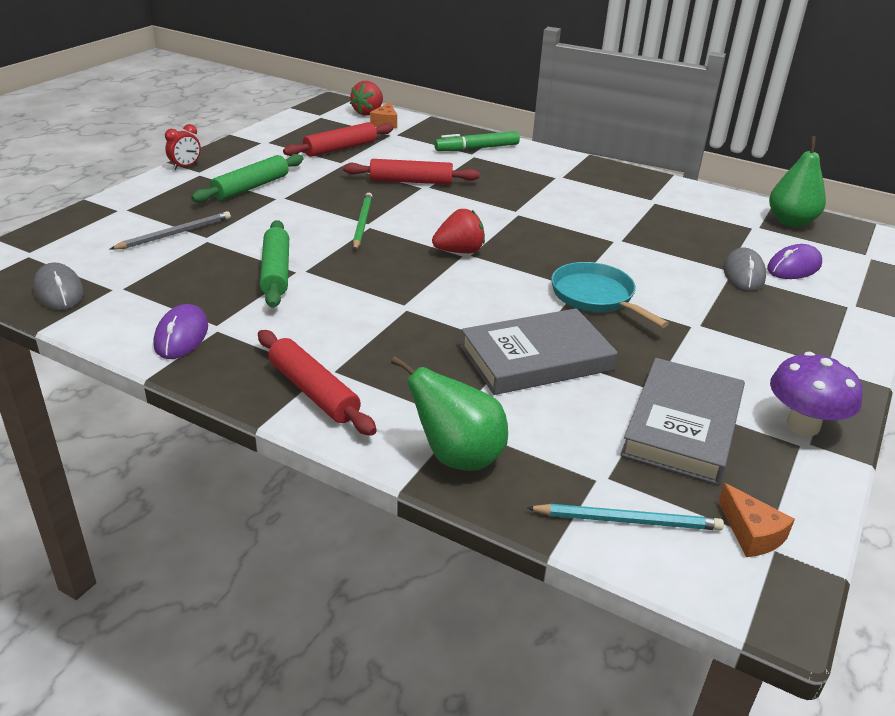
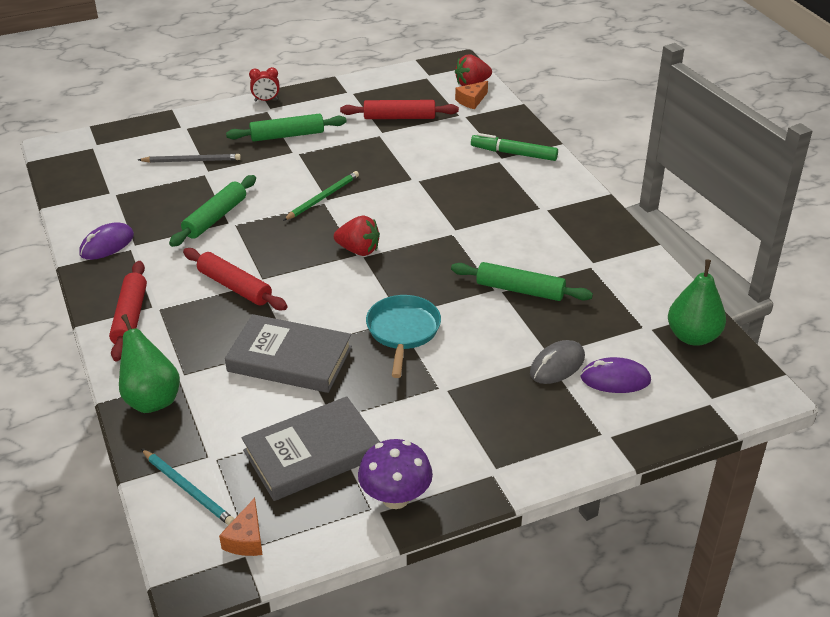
camera: 40 degrees right, 5 degrees up
grey mouse [33,263,84,310] -> none
red rolling pin [343,159,479,185] -> red rolling pin moved to [183,248,287,310]
none -> green rolling pin [451,262,593,301]

